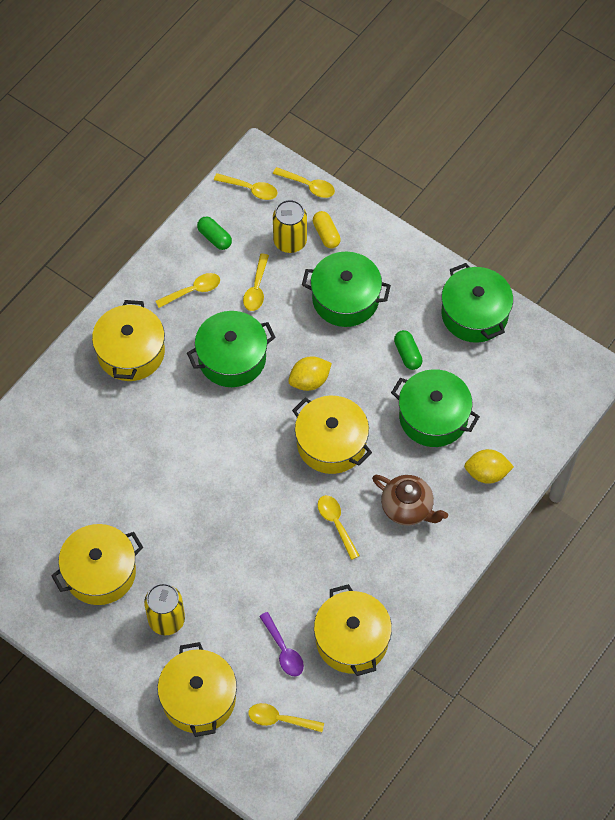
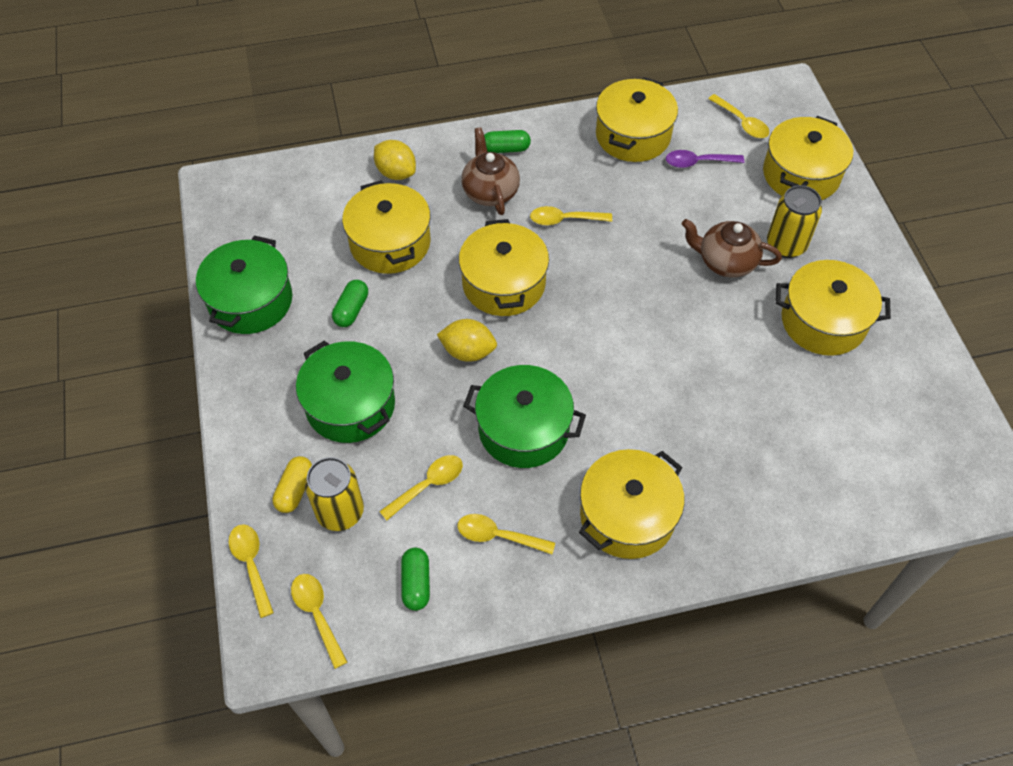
camera: 140 degrees left, 5 degrees down
purple spoon [259,612,304,677] -> purple spoon turned 105 degrees counterclockwise [666,150,744,168]
yellow spoon [318,495,360,560] -> yellow spoon turned 75 degrees clockwise [530,206,612,226]
green pot [391,369,480,447] -> yellow pot [342,180,431,274]
none -> green capsule [484,130,531,153]
none -> brown teapot [682,219,782,278]

